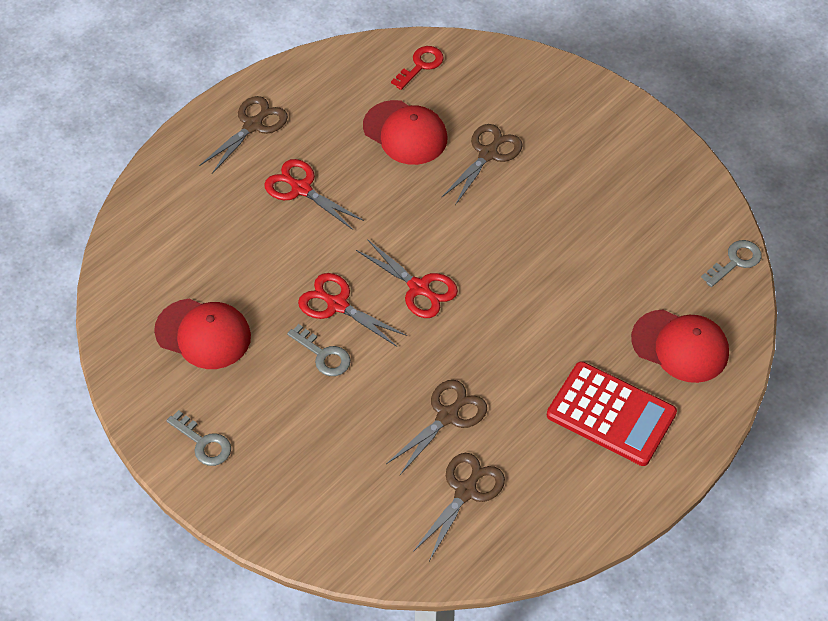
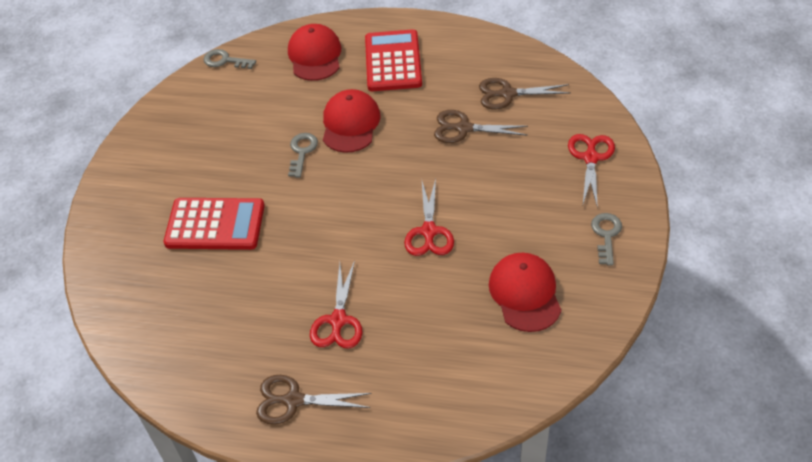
camera: 120 degrees left, 5 degrees down
grey key [287,324,351,376] -> grey key moved to [288,133,318,178]
red scissors [356,239,458,318] -> red scissors moved to [568,134,615,208]
red cap [363,100,447,165] -> red cap moved to [323,89,380,153]
red key [391,46,444,90] -> none
brown scissors [442,124,523,205] -> red calculator [164,198,265,250]

